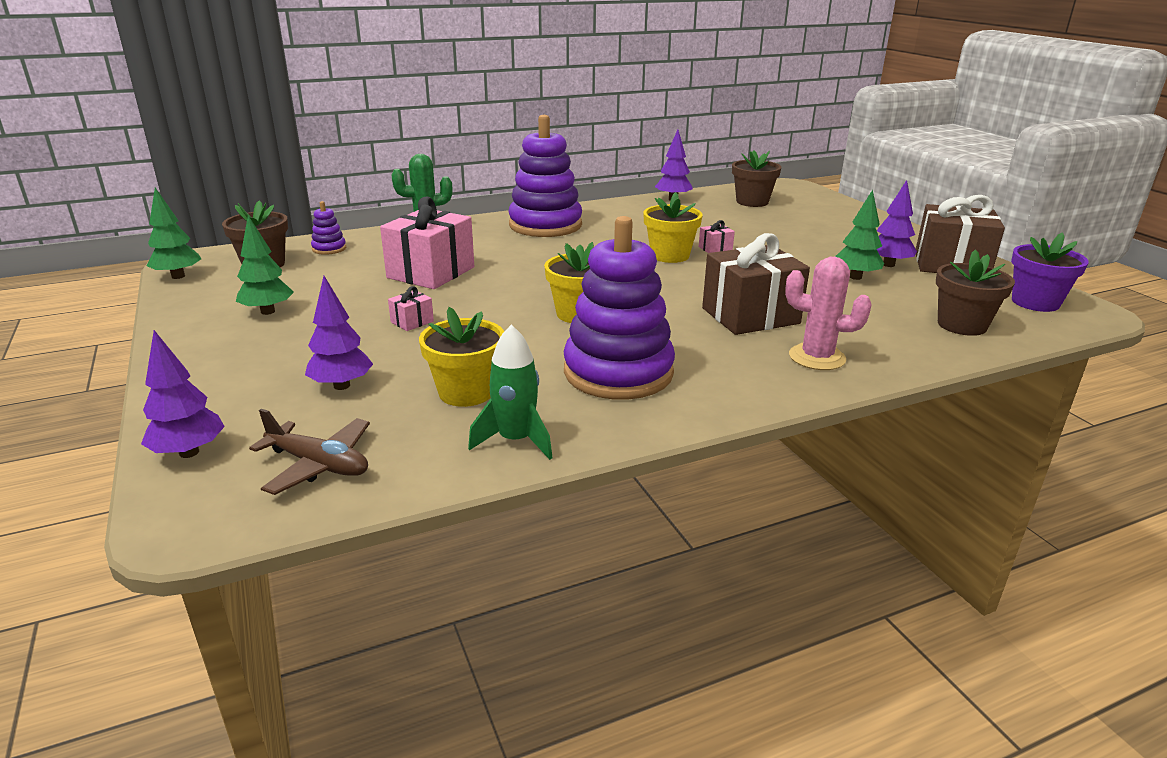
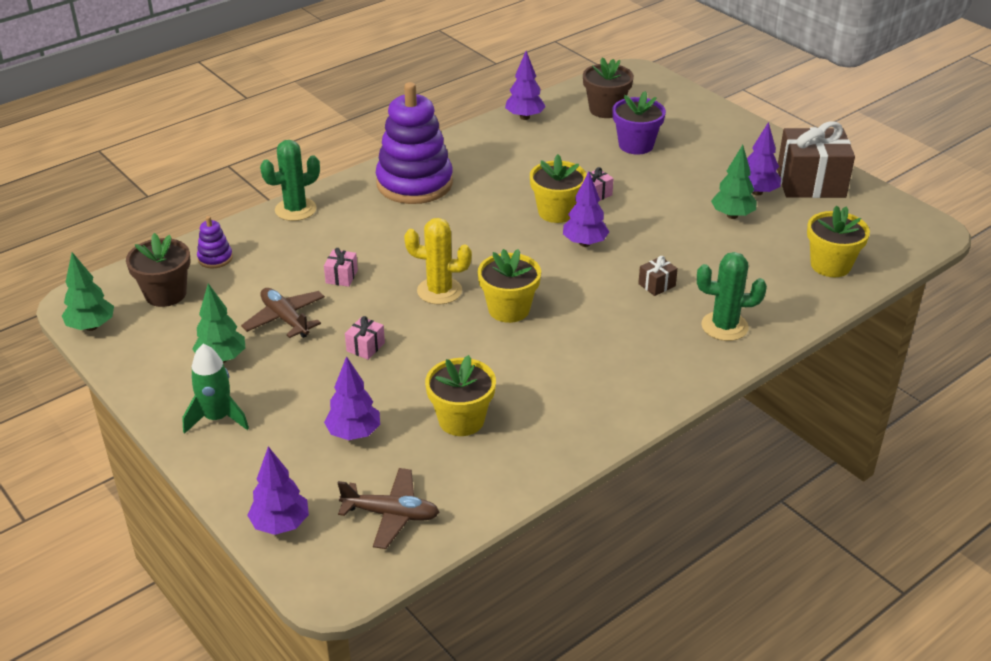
camera: 15 degrees left, 10 degrees up
pink gift [380,197,474,289] -> pink gift [324,248,358,287], size x0.42
green rocket [468,325,553,460] -> green rocket moved to [182,344,249,434]
purple stacking toy [563,216,675,400] -> none
brown gift [702,233,810,335] -> brown gift [638,256,678,296], size x0.42
pink cactus [785,257,872,370] -> green cactus [697,252,767,341]
brown flower pot [936,250,1015,336] -> yellow flower pot [807,205,870,277]
purple flower pot [1011,233,1089,312] -> purple flower pot moved to [612,91,666,155]
none -> brown plane [241,288,325,338]
none -> yellow cactus [404,218,472,305]
none -> purple tree [563,172,609,247]

